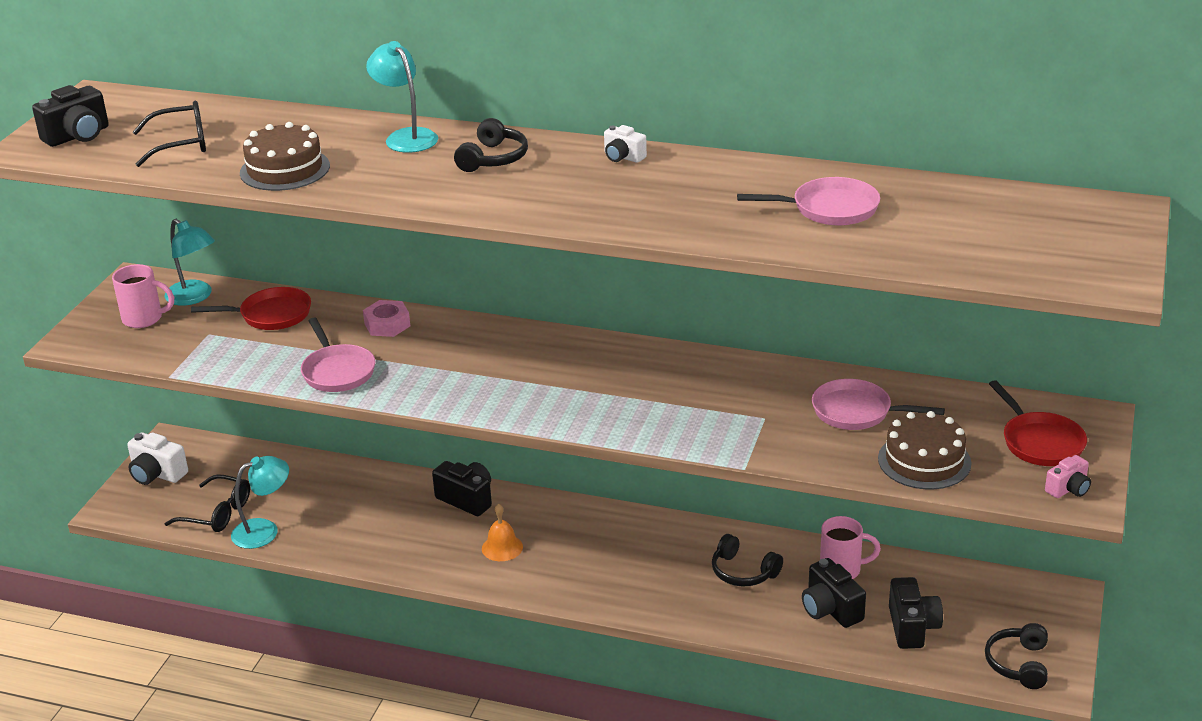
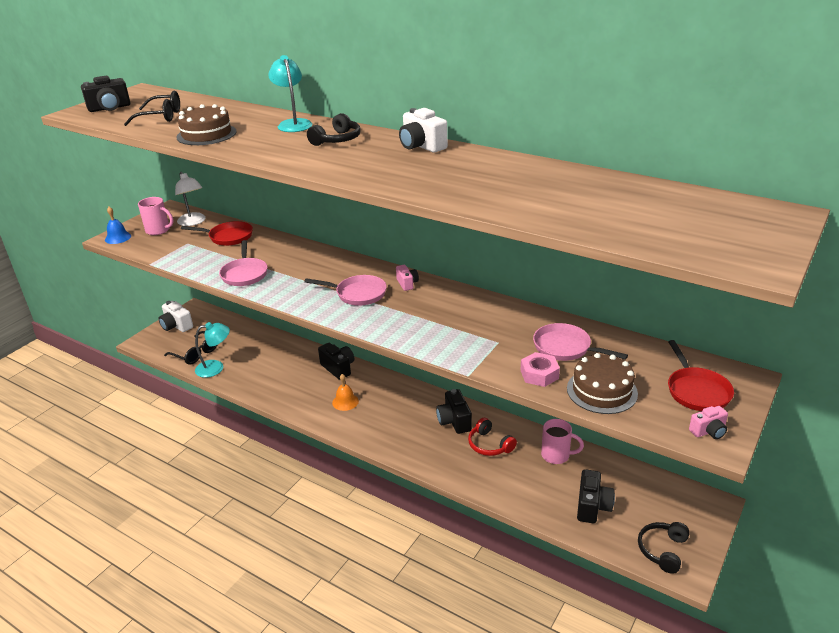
camera: 15 degrees right, 0 degrees up
turquoise lamp [165,219,215,306] -> white lamp [175,172,206,226]
pink nut [363,300,410,337] -> pink nut moved to [520,352,560,387]
white camera [604,125,647,163] -> white camera [399,108,448,152], size x1.65
black headphones [712,534,783,587] -> red headphones [468,418,517,456]
pink pan [737,177,880,225] -> pink pan moved to [304,275,387,306]
black camera [802,558,866,628] -> black camera moved to [436,389,472,434]
none -> blue bell [105,207,131,244]
none -> pink camera [396,265,419,291]

